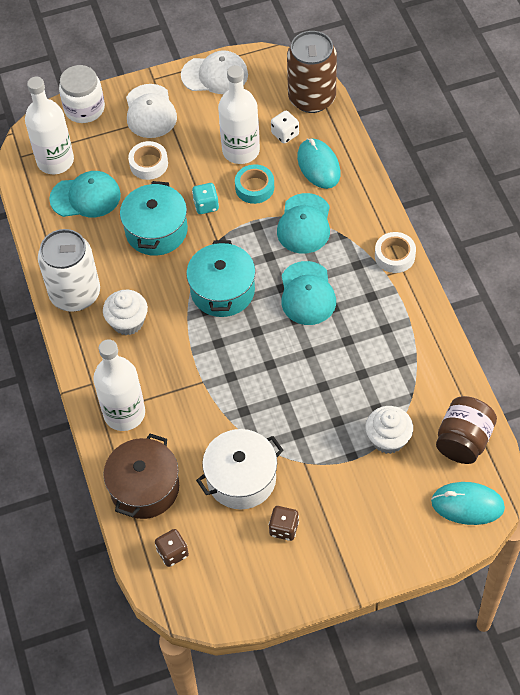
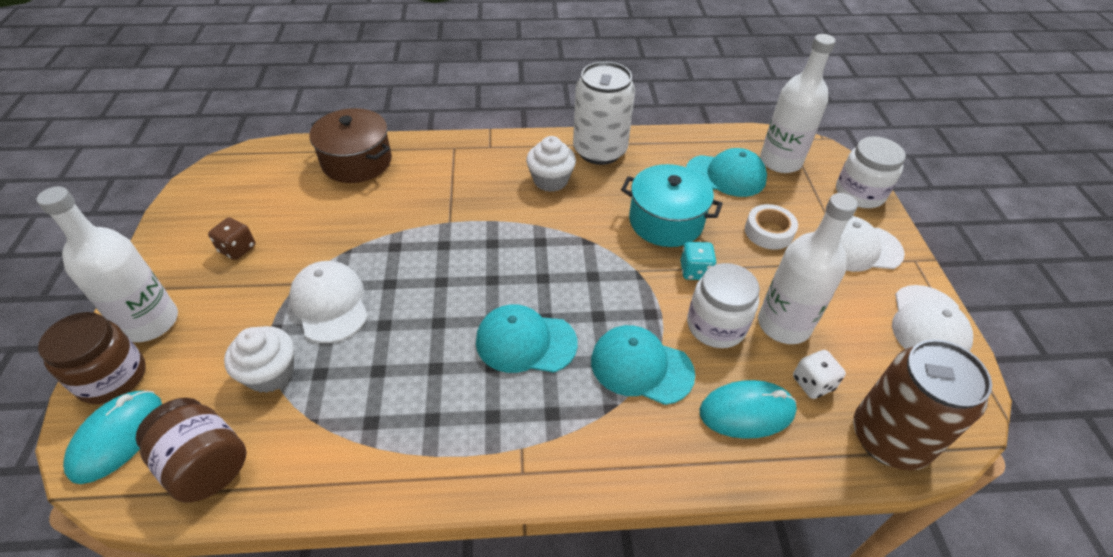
camera: 100 degrees right, 10 degrees down
turquoise cap [49,171,121,217] -> turquoise cap turned 90 degrees counterclockwise [686,148,767,197]
white bottle [93,339,145,431] -> white bottle moved to [36,186,178,342]
brown dice [155,529,189,567] -> none
turquoise pot [186,240,256,317] -> none
white pot [196,429,283,509] -> none
turquoise tape [235,164,274,204] -> white jar [687,263,760,348]
white tape [375,232,416,273] -> none
none -> brown jar [38,312,146,404]
none -> white cap [289,261,368,343]

